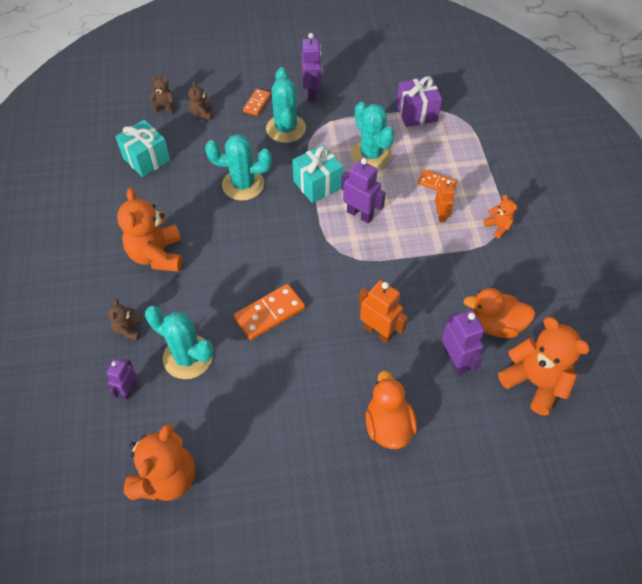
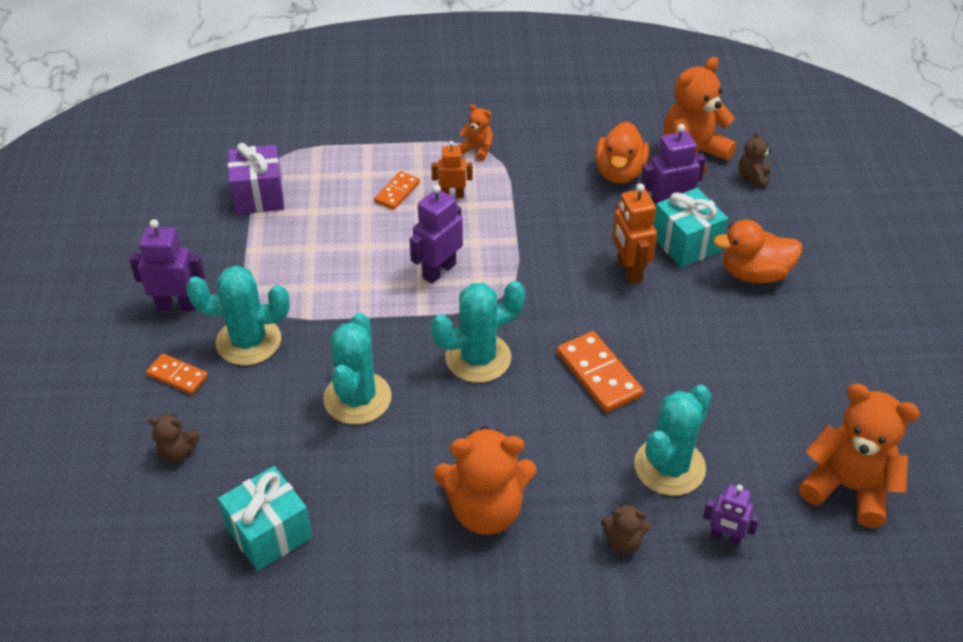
camera: 85 degrees left, 10 degrees down
brown teddy bear [149,76,175,114] -> brown teddy bear moved to [739,131,771,188]
turquoise gift [292,145,343,203] -> turquoise gift moved to [653,188,728,268]
turquoise cactus [351,102,395,169] -> turquoise cactus moved to [431,281,525,383]
orange robot [359,280,408,343] -> orange robot turned 60 degrees counterclockwise [612,183,657,284]
orange teddy bear [484,195,517,238] -> orange teddy bear turned 60 degrees clockwise [458,104,493,161]

